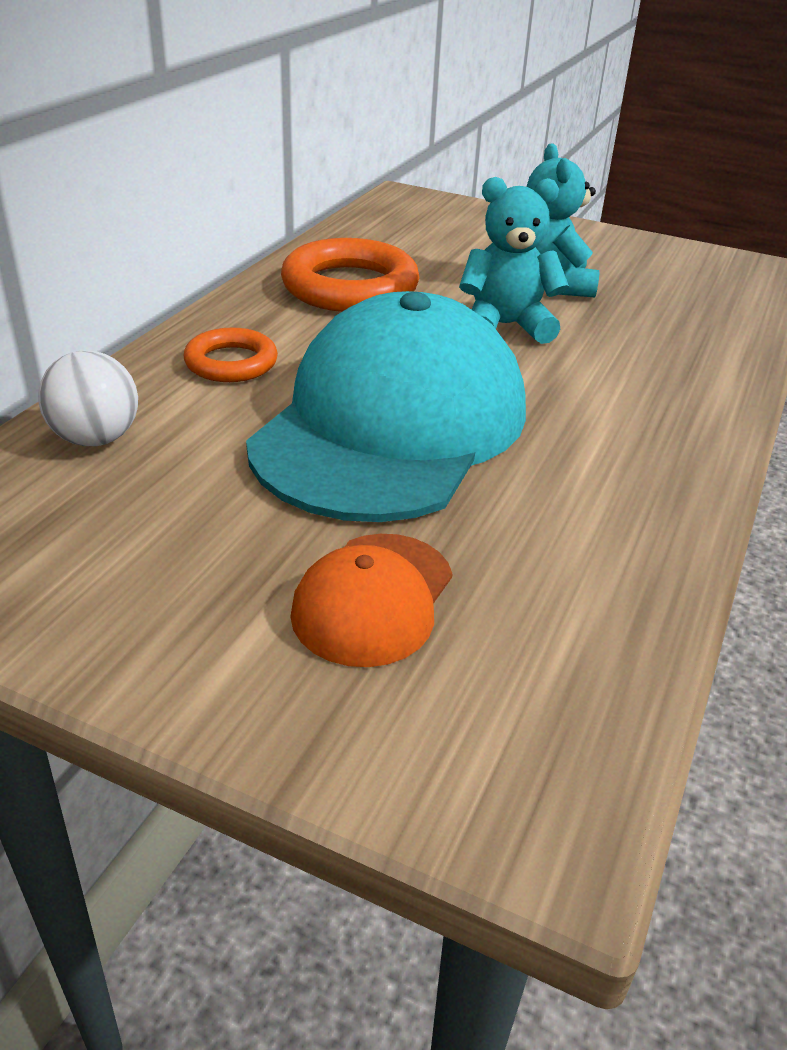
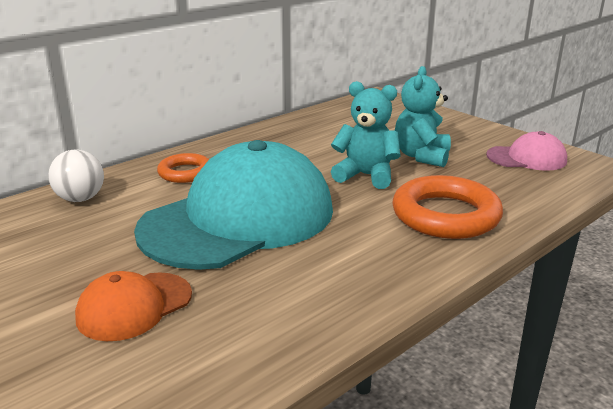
camera: 25 degrees right, 10 degrees down
orange ring [281,238,420,312] -> orange ring moved to [392,175,503,239]
none -> pink cap [486,131,567,171]

